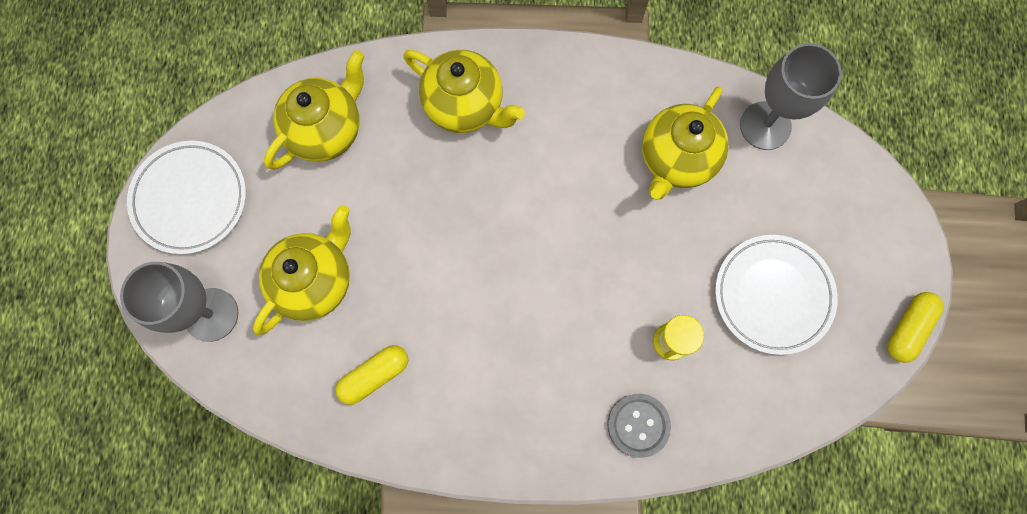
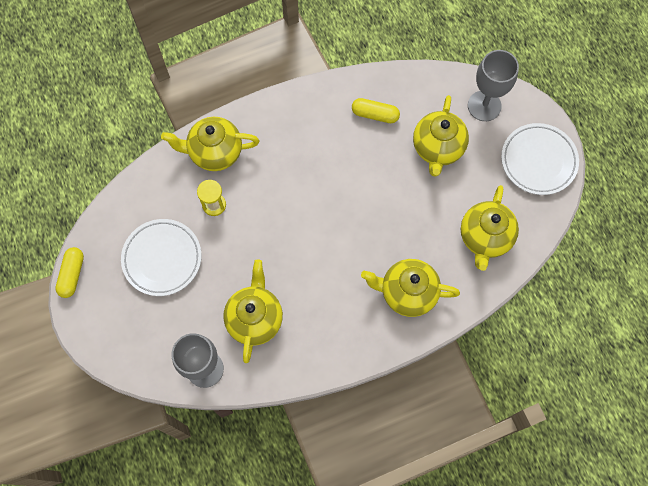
camera: 155 degrees right, 5 degrees down
yellow capsule [335,345,408,405] -> yellow capsule turned 75 degrees clockwise [352,98,400,123]
grey button [607,394,671,458] -> yellow teapot [161,117,259,171]

